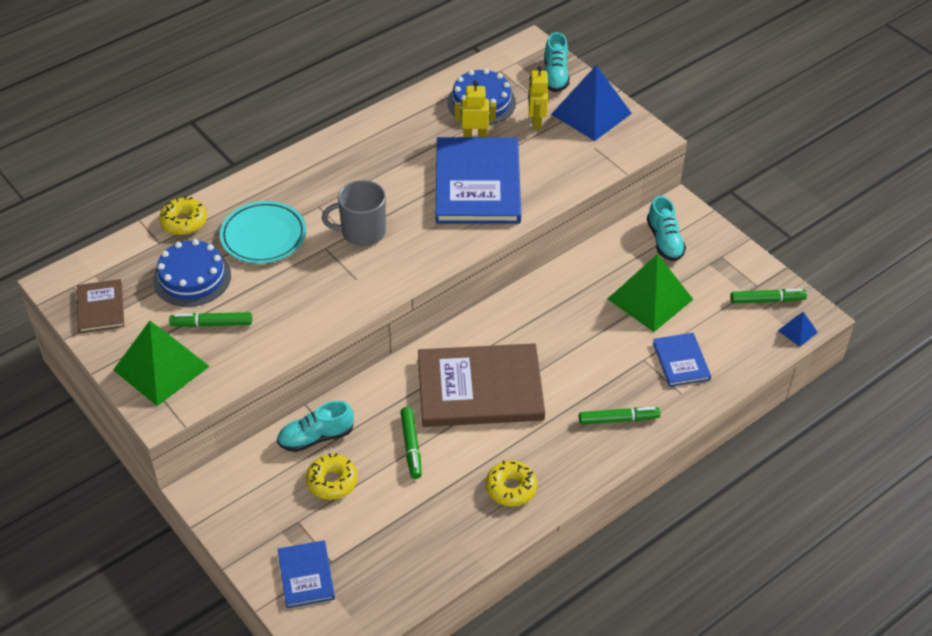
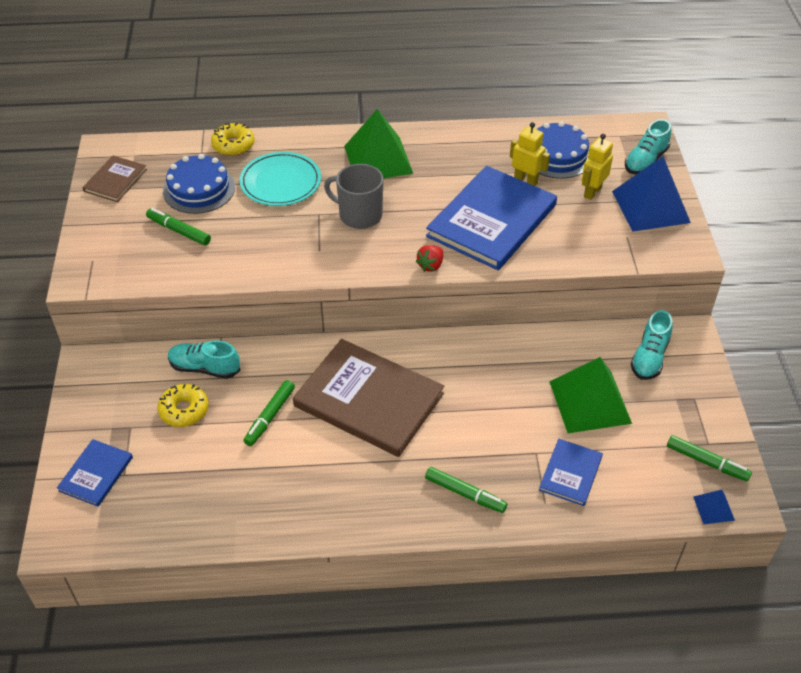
camera: 35 degrees right, 0 degrees up
green pyramid [113,321,210,406] -> green pyramid moved to [344,109,413,178]
yellow donut [486,461,537,506] -> none
none -> red strawberry [416,245,443,272]

